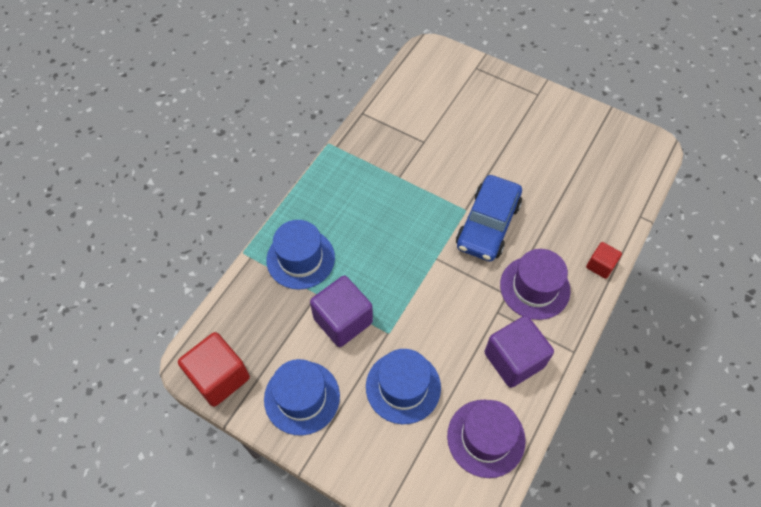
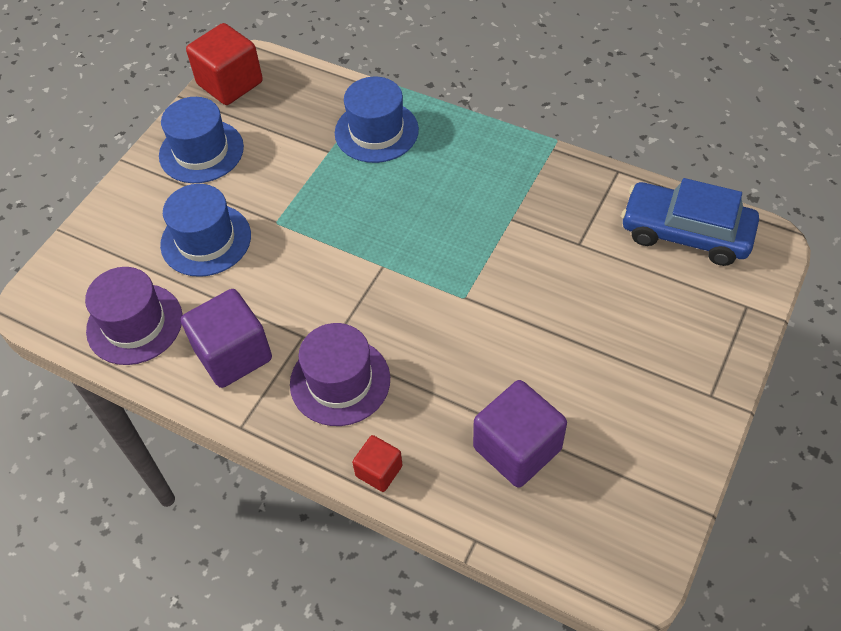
camera: 90 degrees right, 5 degrees down
purple cube [310,276,373,347] -> purple cube moved to [473,380,567,488]
blue car [456,175,522,262] -> blue car moved to [621,178,759,266]

